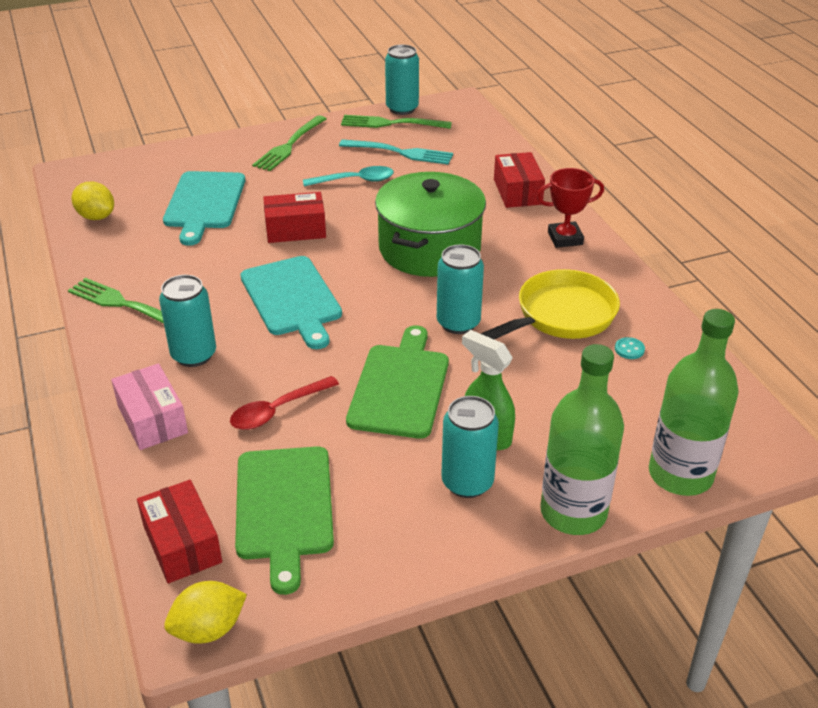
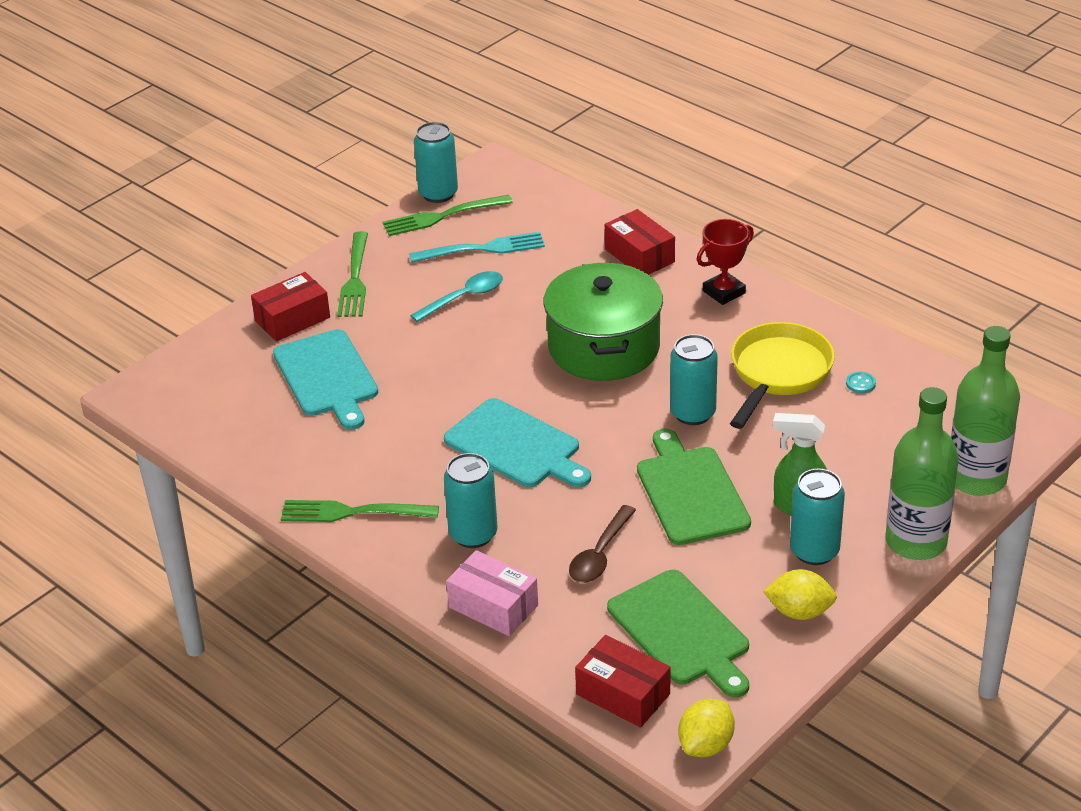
camera: 25 degrees left, 0 degrees up
yellow lemon [72,182,114,220] -> yellow lemon moved to [763,569,837,620]
red spoon [230,376,339,430] -> brown spoon [569,505,636,583]
red box [263,192,326,243] -> red box moved to [251,272,330,341]

